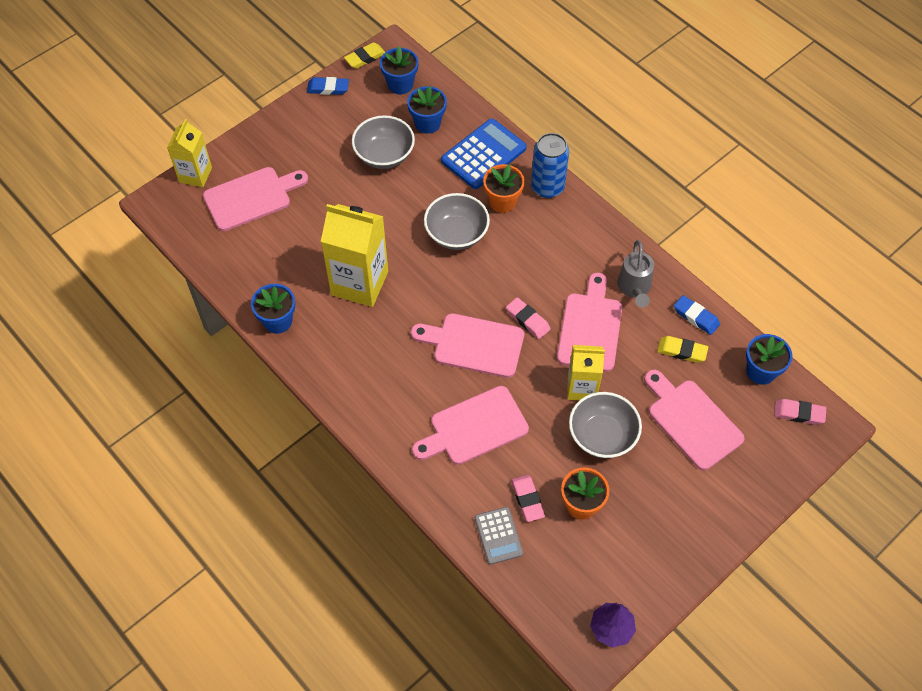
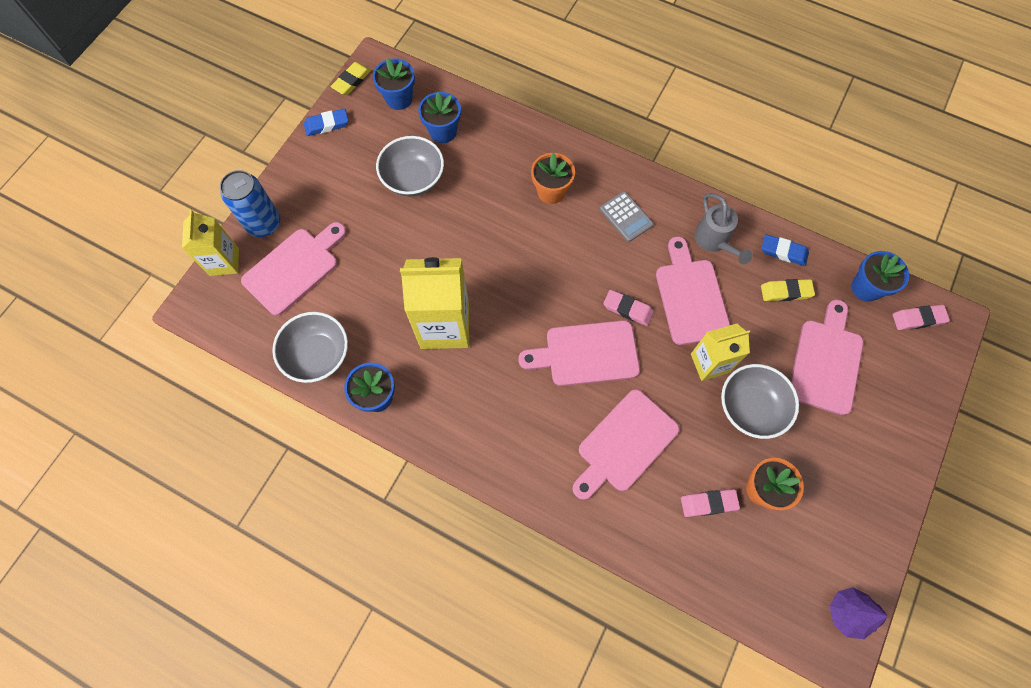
camera: 20 degrees left, 10 degrees up
grey bowl [424,193,490,250] -> grey bowl moved to [272,312,348,383]
blue calculator [441,119,527,189] -> none
grey calculator [475,507,523,565] -> grey calculator moved to [600,191,654,242]
pink eraser [511,475,545,522] -> pink eraser turned 60 degrees counterclockwise [681,489,740,517]
blue can [531,133,569,198] -> blue can moved to [220,170,280,237]
pink cutting board [644,370,745,470] -> pink cutting board turned 75 degrees clockwise [791,300,863,415]

